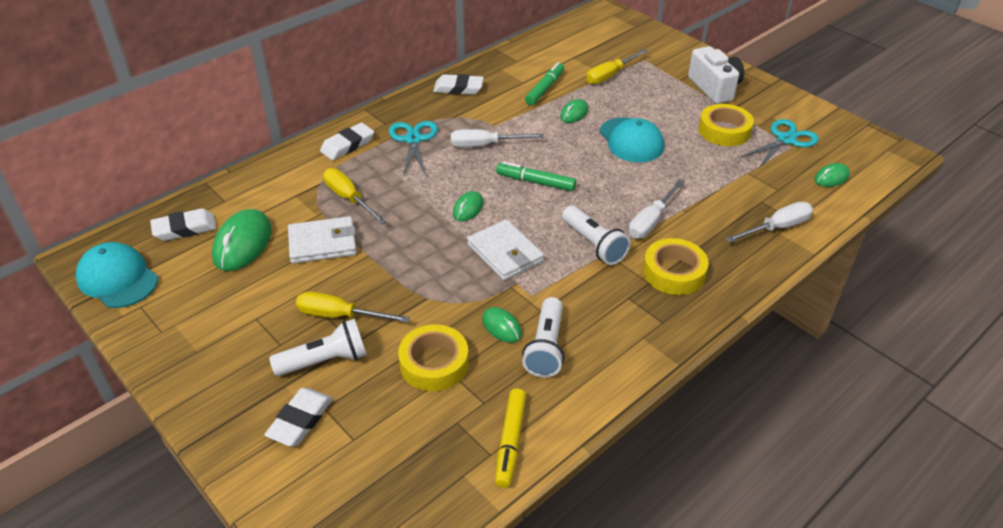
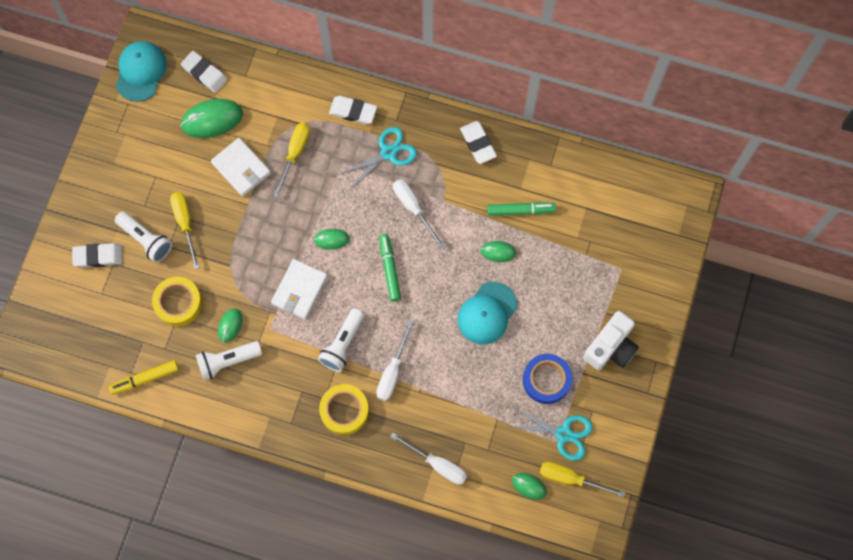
camera: 60 degrees right, 30 degrees up
yellow screwdriver [586,49,648,84] -> yellow screwdriver moved to [540,462,626,497]
white screwdriver [629,179,685,239] -> white screwdriver turned 75 degrees counterclockwise [376,320,414,401]
yellow tape [699,104,754,146] -> blue tape [523,354,572,404]

